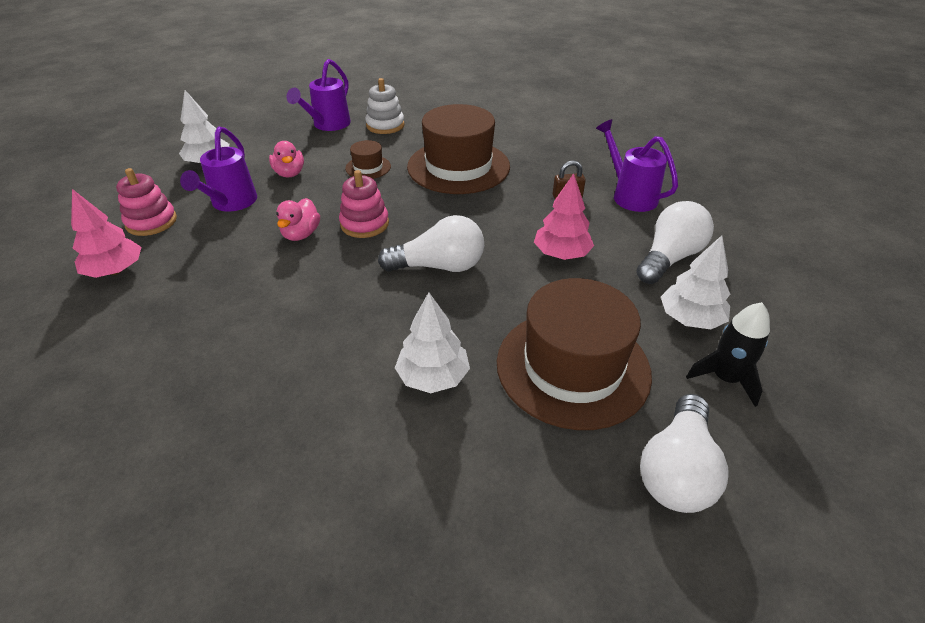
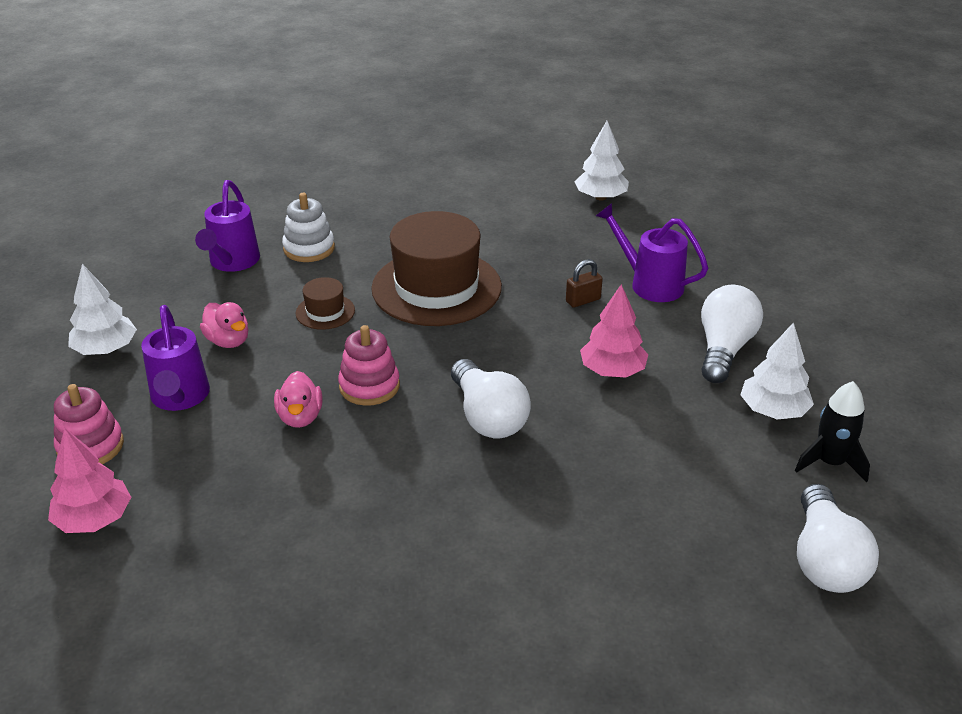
camera: 20 degrees left, 5 degrees down
white light bulb [378,215,484,272] -> white light bulb turned 90 degrees clockwise [451,359,531,439]
white tree [395,292,470,393] -> white tree moved to [574,121,629,201]
brown hat [497,278,652,430] -> none

